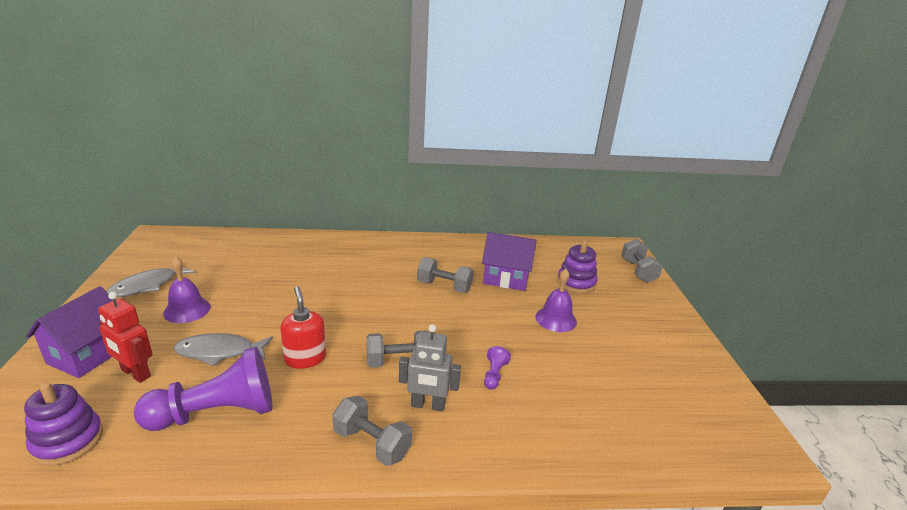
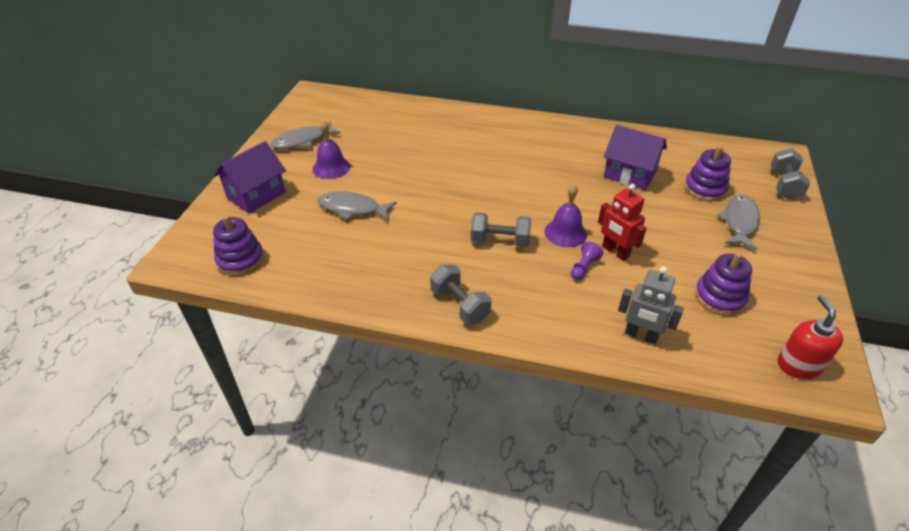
camera: 20 degrees right, 15 degrees up
red robot [98,292,153,383] -> red robot moved to [598,184,647,261]
purple pawn [134,347,272,431] -> none
red soap dispenser [280,286,326,369] -> red soap dispenser moved to [778,295,843,379]
grey robot [399,324,461,411] -> grey robot moved to [618,266,684,344]
grey dumbbell [417,257,474,293] -> none
purple bell [536,269,577,332] -> purple bell moved to [545,184,587,247]
none -> purple stacking toy [695,252,752,316]
none -> grey fish [717,195,760,250]

